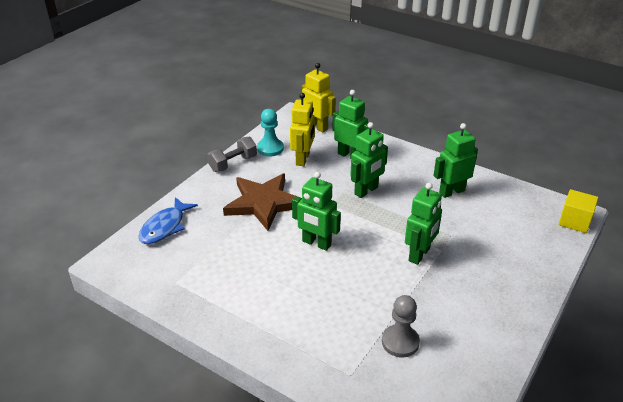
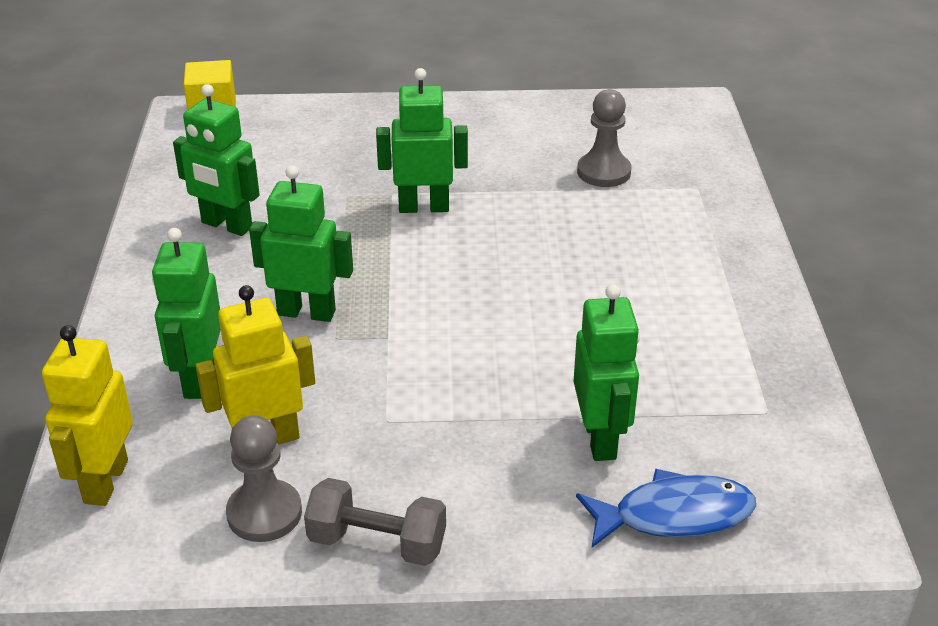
camera: 125 degrees left, 0 degrees up
brown star [223,173,301,231] -> none
turquoise pawn [257,109,284,156] -> grey pawn [226,415,302,542]
green robot [292,172,341,251] -> green robot moved to [574,284,640,461]

